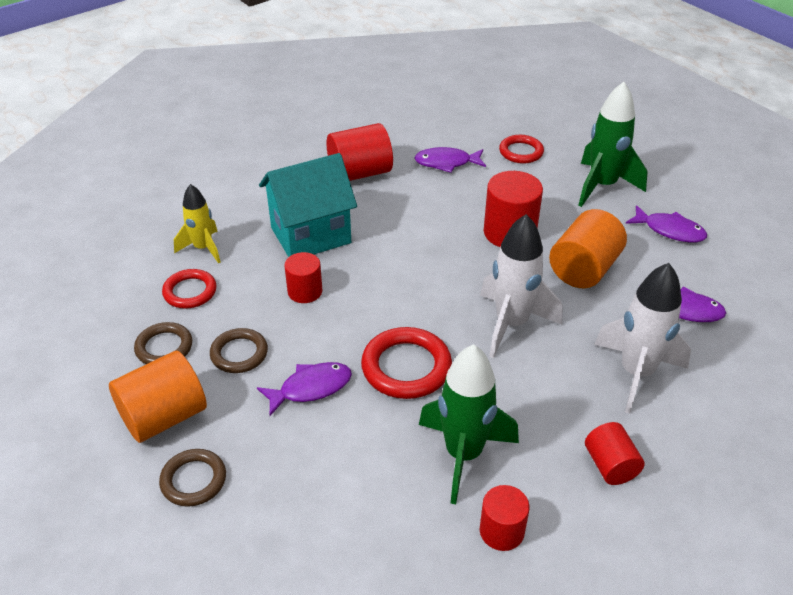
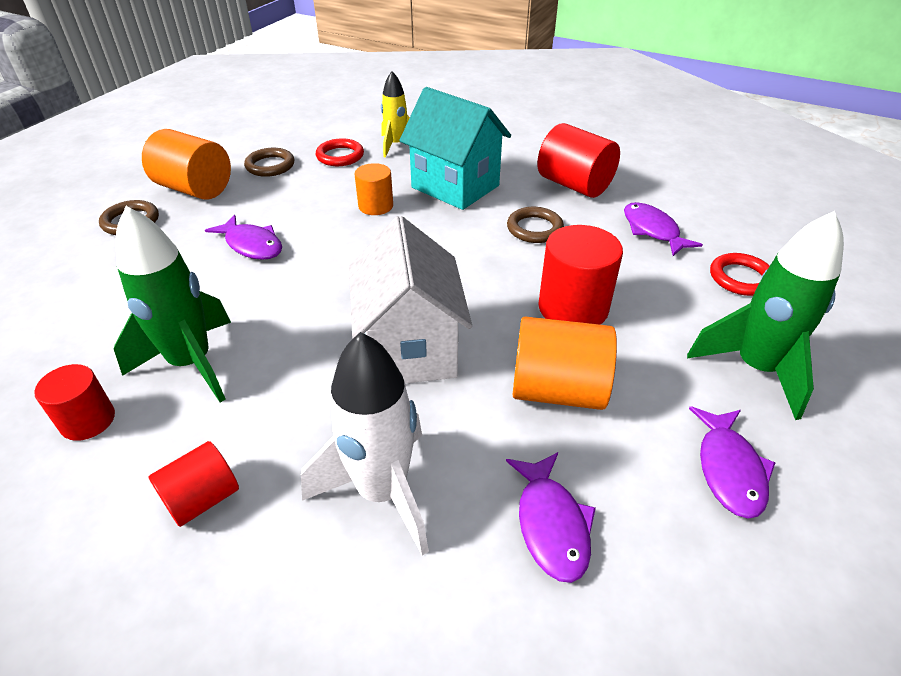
camera: 65 degrees right, 0 degrees up
brown ring [210,328,268,373] -> brown ring moved to [507,207,564,243]
red cylinder [284,252,322,303] -> orange cylinder [354,163,393,215]
red ring [361,327,452,399] -> none
white rocket [480,214,562,358] -> white house [349,216,472,383]

